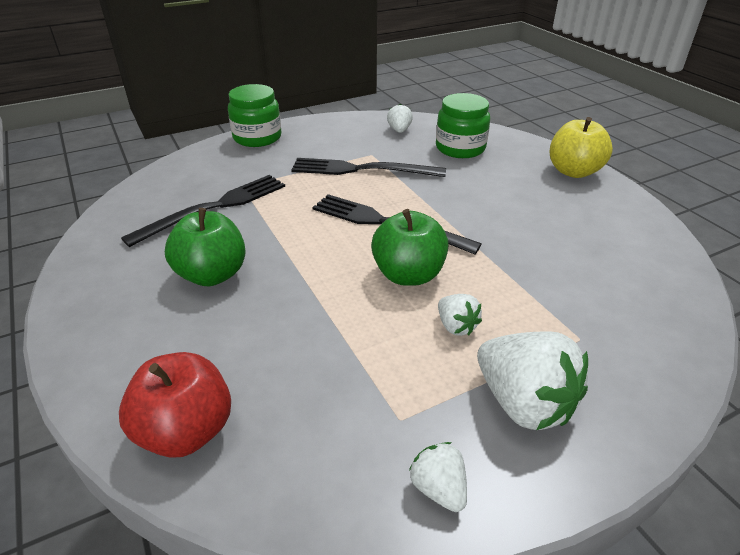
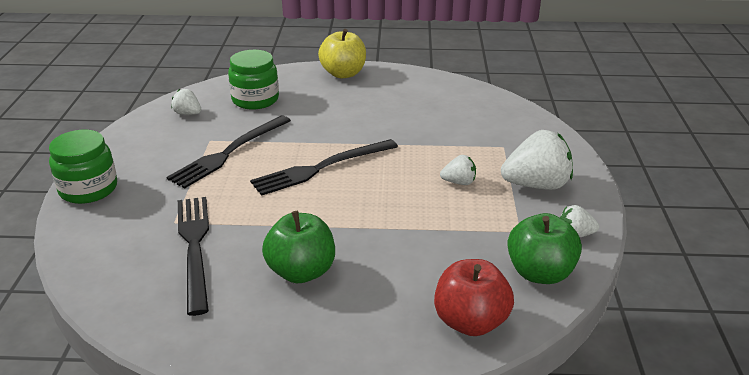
camera: 60 degrees left, 5 degrees down
green apple [371,209,449,286] -> green apple moved to [507,213,582,284]

